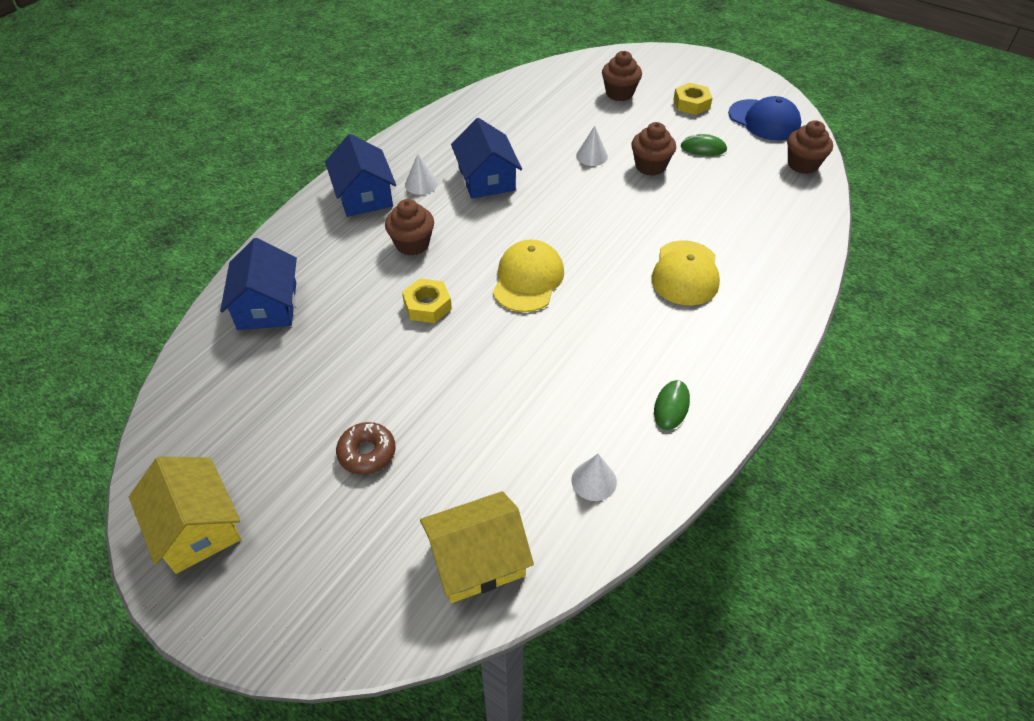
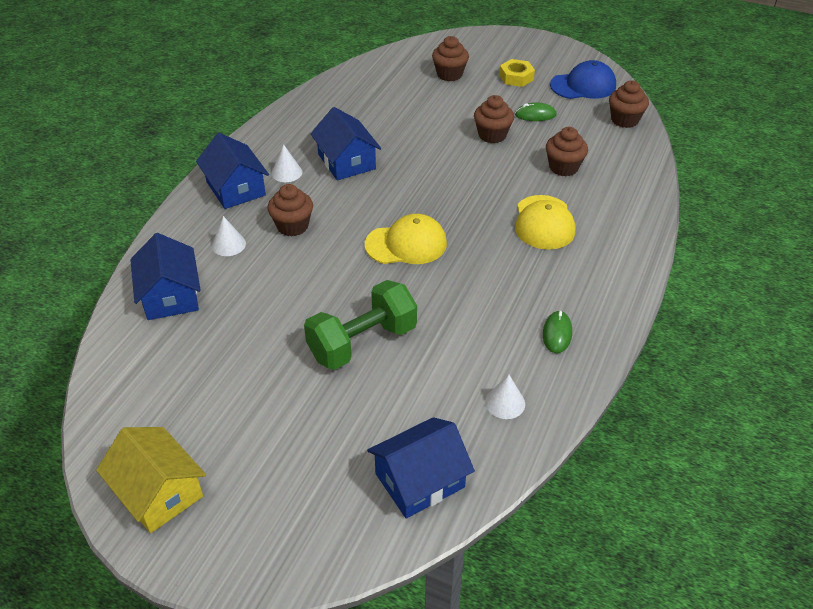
camera: 10 degrees left, 5 degrees down
brown donut [336,422,396,475] -> none
yellow nut [402,279,452,323] -> none
yellow house [420,491,534,603] -> blue house [367,417,475,518]
yellow cap [493,239,564,312] -> yellow cap turned 75 degrees clockwise [365,214,447,264]
white cone [576,126,608,166] -> white cone moved to [212,216,246,256]
blue cap [728,96,801,141] -> blue cap turned 45 degrees counterclockwise [550,60,616,99]
none -> green dumbbell [304,280,417,370]
none -> brown cupcake [546,127,588,176]

